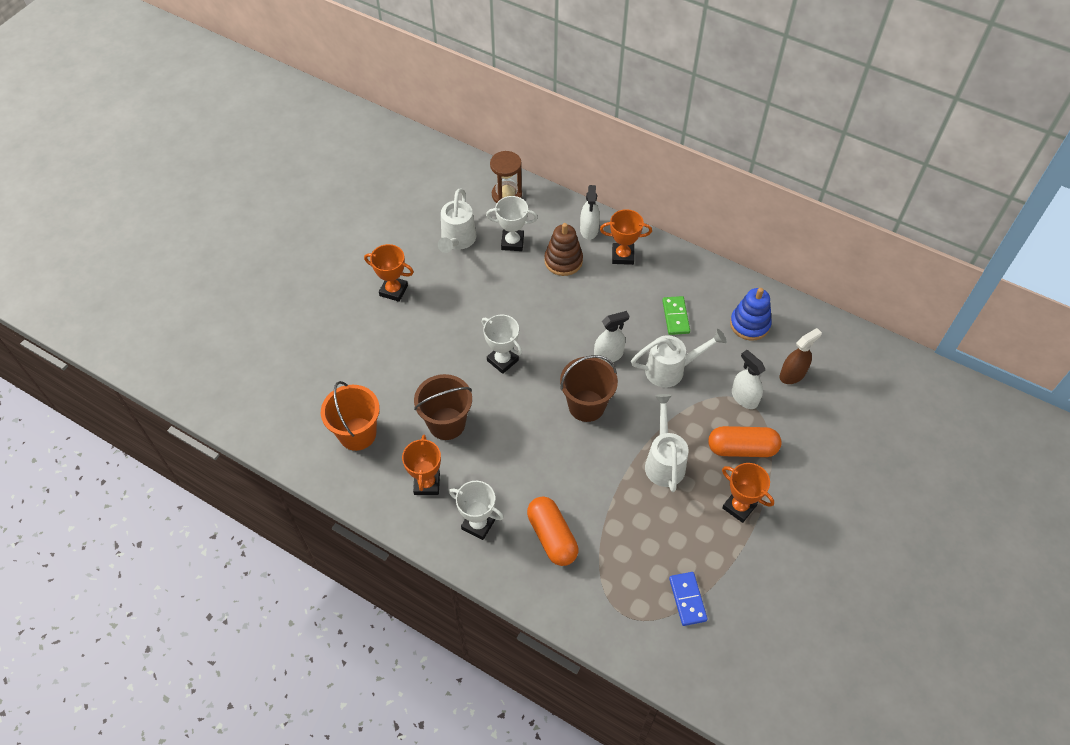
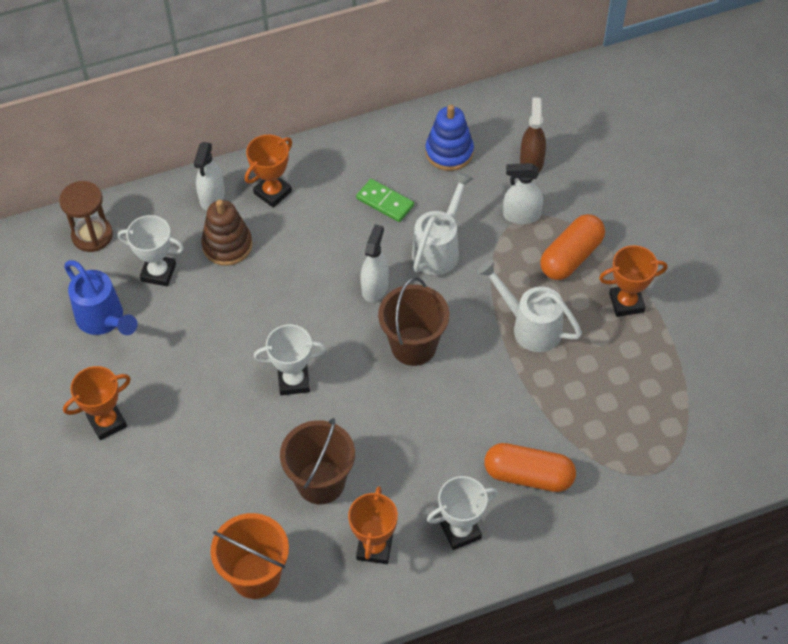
camera: 50 degrees left, 0 degrees up
orange trophy [402,435,441,495] -> orange trophy turned 60 degrees clockwise [348,486,398,564]
white watering can [438,189,477,253] -> blue watering can [64,260,138,335]
white trophy [486,196,538,251] -> white trophy turned 60 degrees clockwise [118,215,184,286]
white spray bottle [580,185,600,240] -> white spray bottle turned 60 degrees clockwise [194,142,225,210]
blue domino [669,572,708,626] -> none

